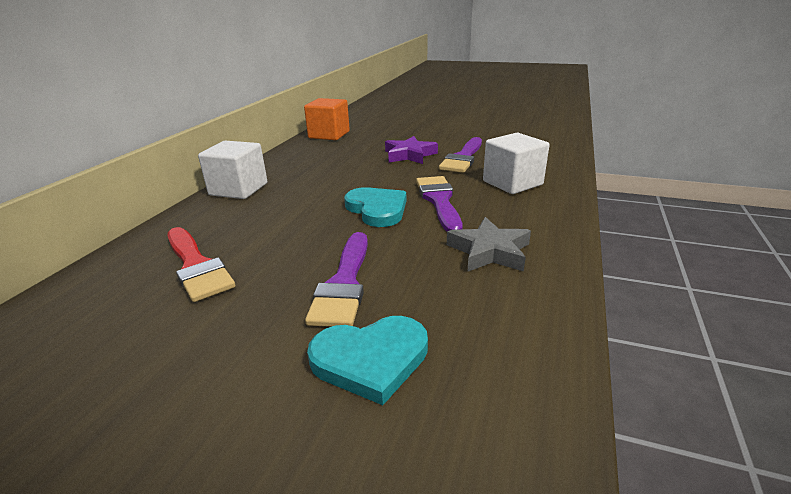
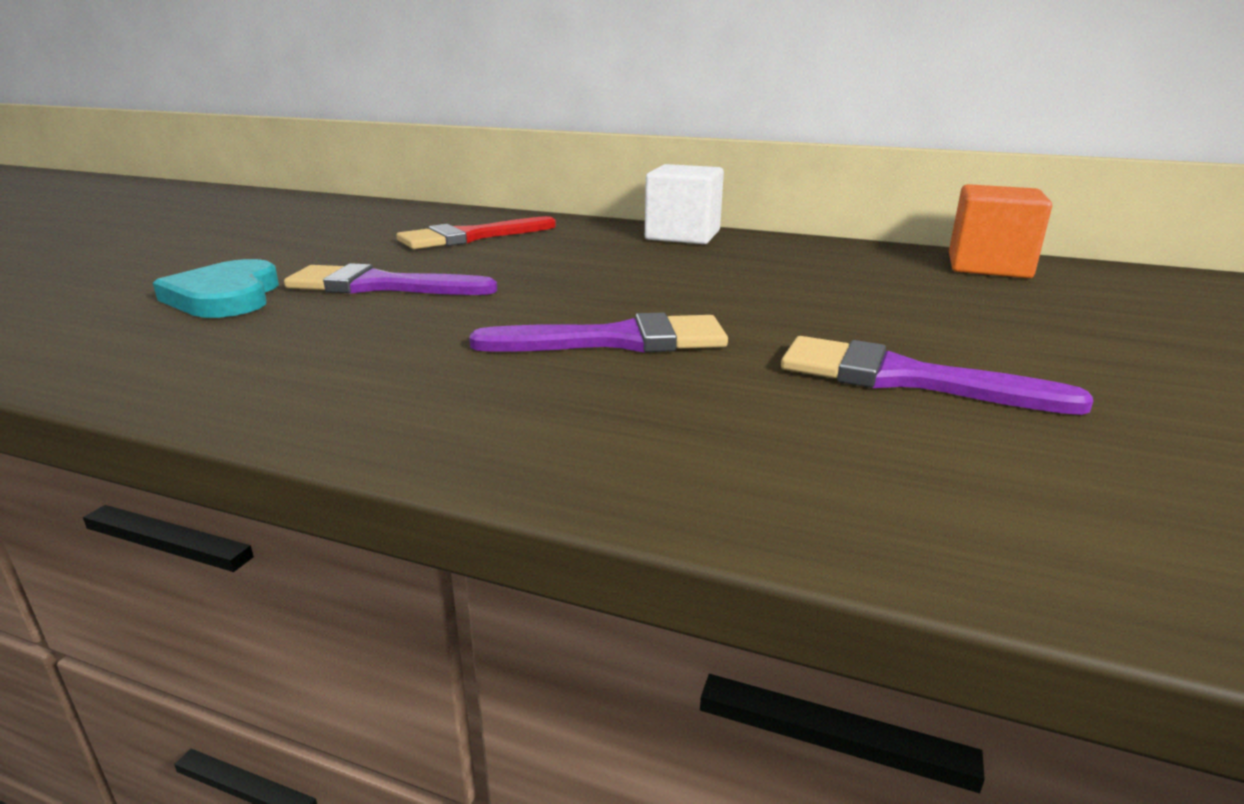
camera: 90 degrees right, 5 degrees down
turquoise heart [344,187,406,227] -> none
purple star [385,136,438,164] -> none
grey star [447,217,531,272] -> none
white cube [483,133,549,194] -> none

